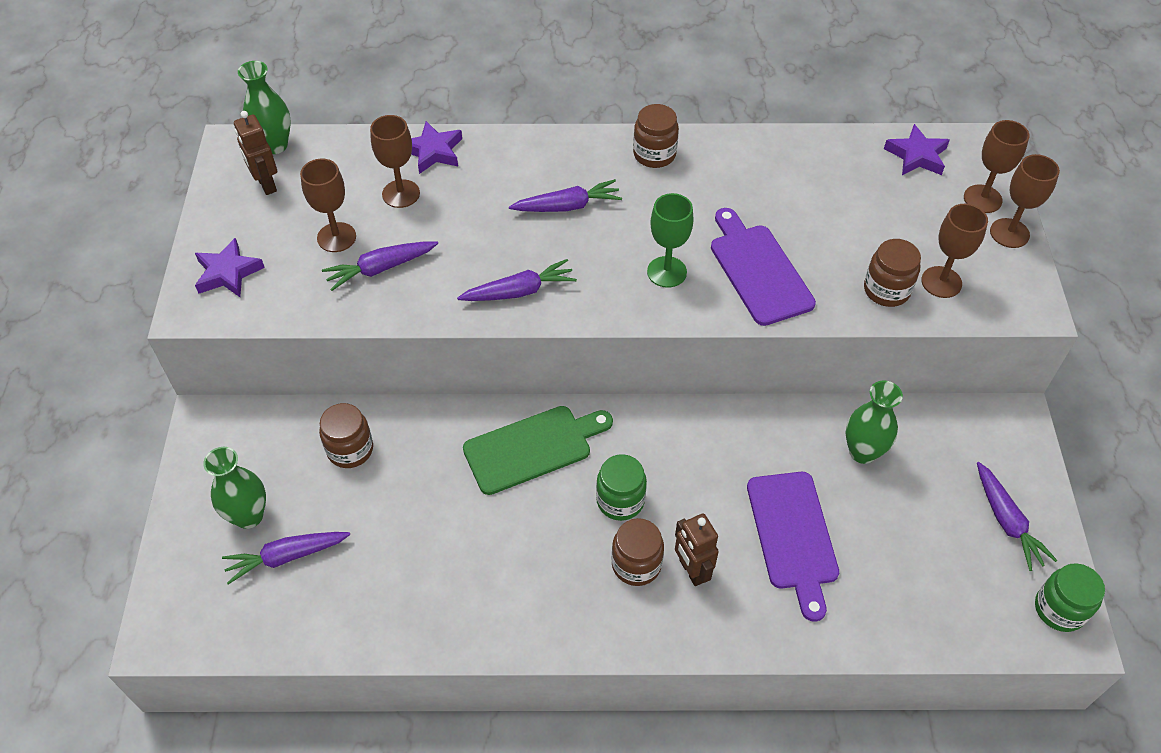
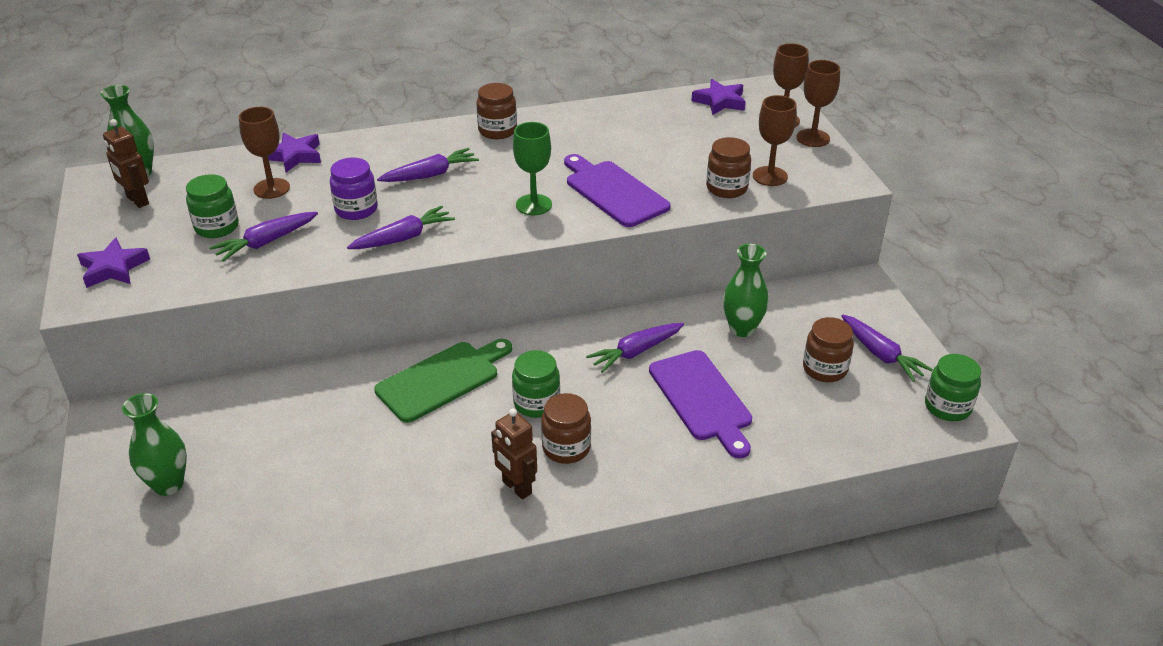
camera: 15 degrees left, 15 degrees down
purple carrot [222,532,350,584] -> purple carrot moved to [586,323,684,373]
brown goblet [300,159,356,252] -> green jar [186,174,239,238]
brown jar [319,403,373,468] -> brown jar moved to [803,317,854,382]
brown robot [675,513,719,586] -> brown robot moved to [491,408,537,499]
none -> purple jar [330,157,378,220]

